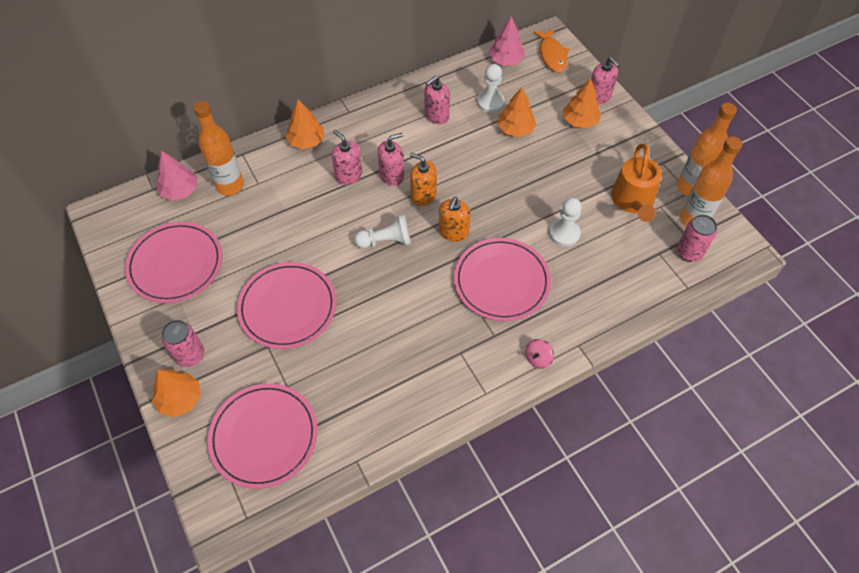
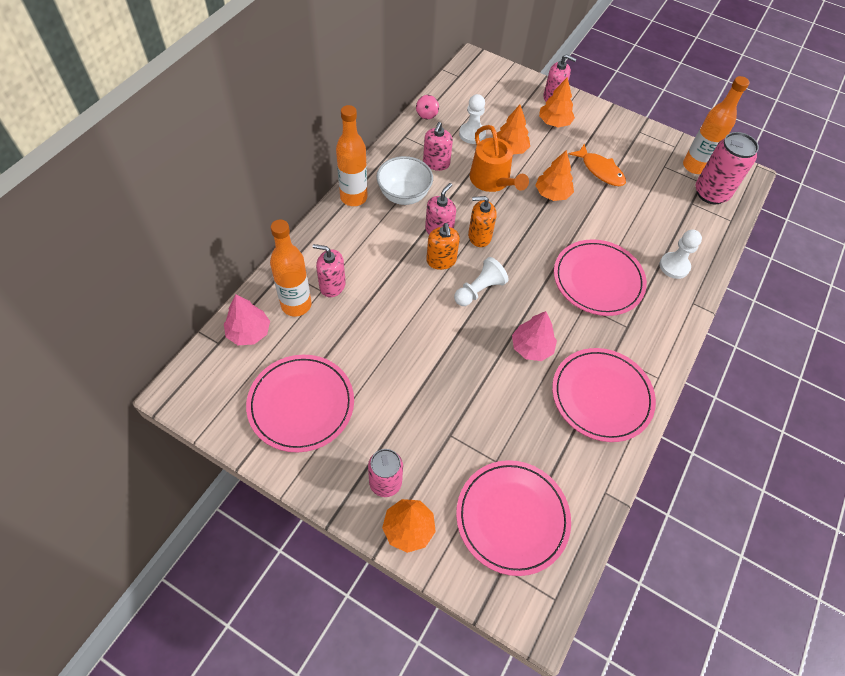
camera: 35 degrees left, 0 degrees up
pink plate [237,262,337,349] -> pink plate moved to [552,348,656,442]
orange tree [285,99,324,149] -> orange tree moved to [535,150,574,201]
pink soap dispenser [332,130,362,185] -> pink soap dispenser moved to [313,244,346,297]
orange soap dispenser [439,197,471,242] -> orange soap dispenser moved to [426,223,460,270]
pink tree [489,16,525,66] -> pink tree moved to [512,311,557,361]
pink spinning top [526,339,554,369] -> pink spinning top moved to [416,95,439,119]
orange fish [534,29,569,72] -> orange fish moved to [569,144,626,186]
white pawn [549,198,582,247] -> white pawn moved to [660,230,702,279]
orange watering can [611,144,662,222] -> orange watering can moved to [470,125,529,192]
pink can [676,214,717,262] -> pink can [695,132,759,205], size x1.50
orange bottle [677,103,737,197] -> orange bottle moved to [336,105,368,206]
none -> white bowl [376,156,433,205]

